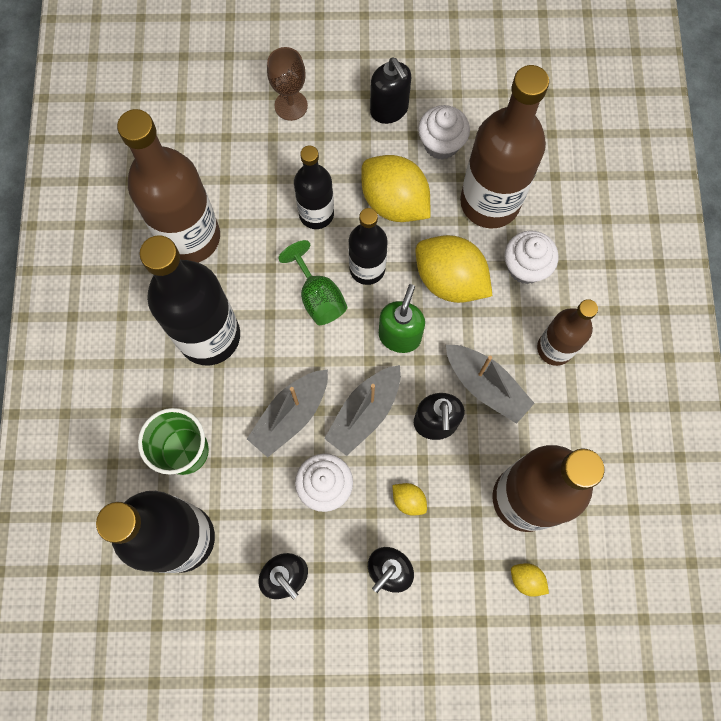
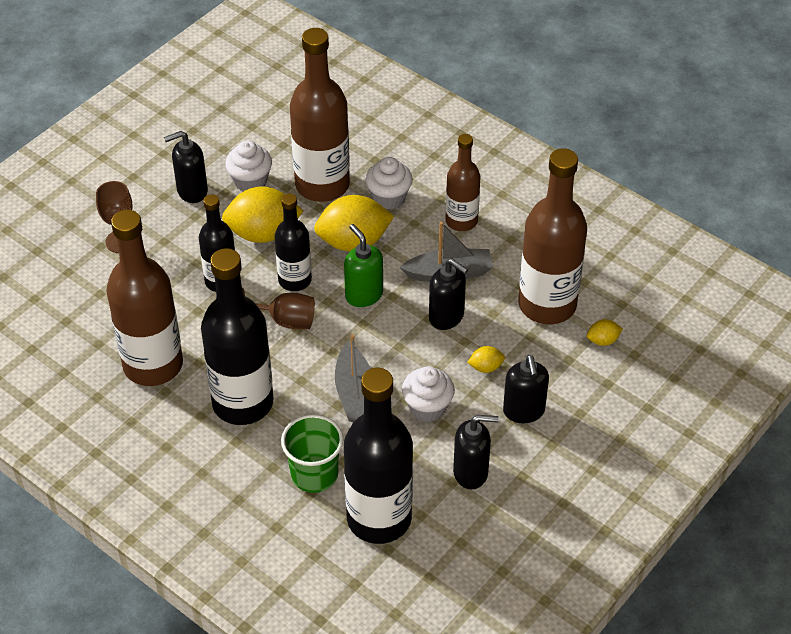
camera: 50 degrees left, 25 degrees down
green goblet [278,240,347,325] -> brown goblet [242,288,315,329]
grey boat [324,365,401,456] -> none
black soap dispenser [370,58,411,124] -> black soap dispenser turned 150 degrees clockwise [164,131,208,203]

